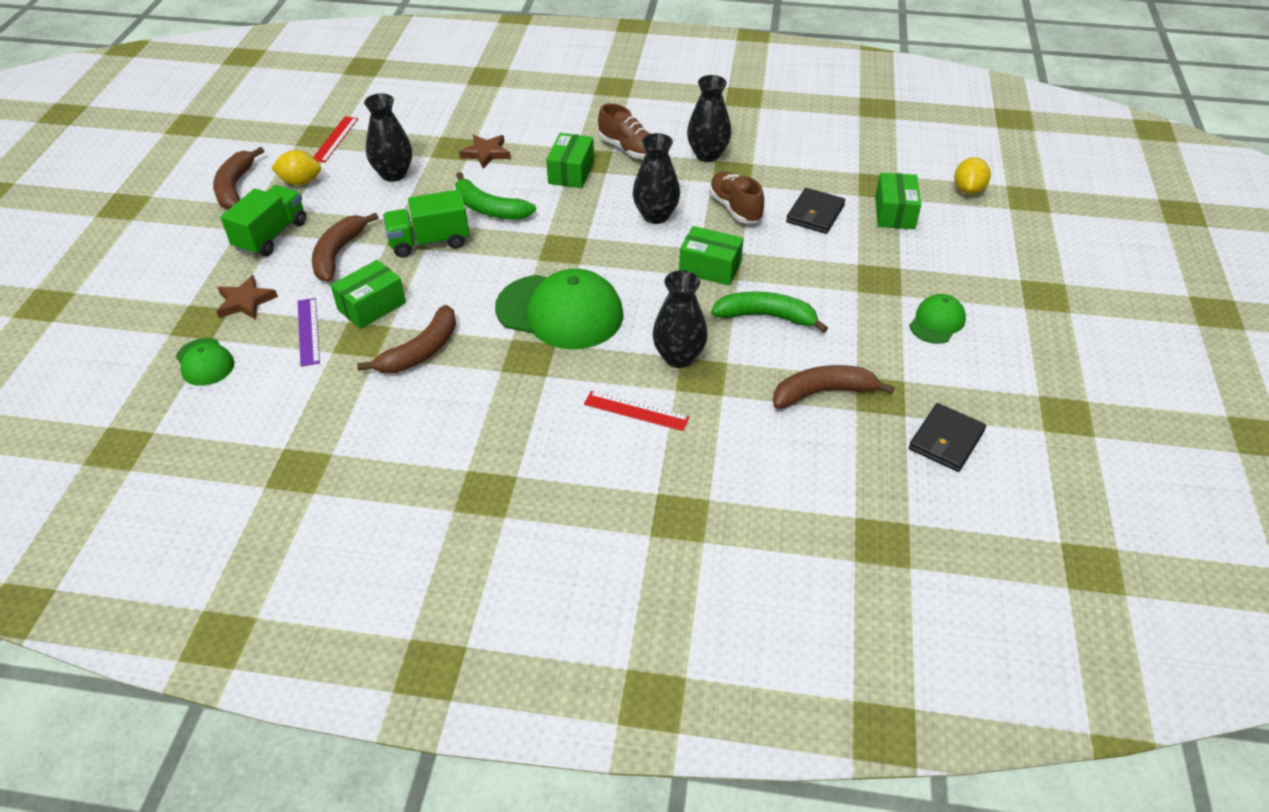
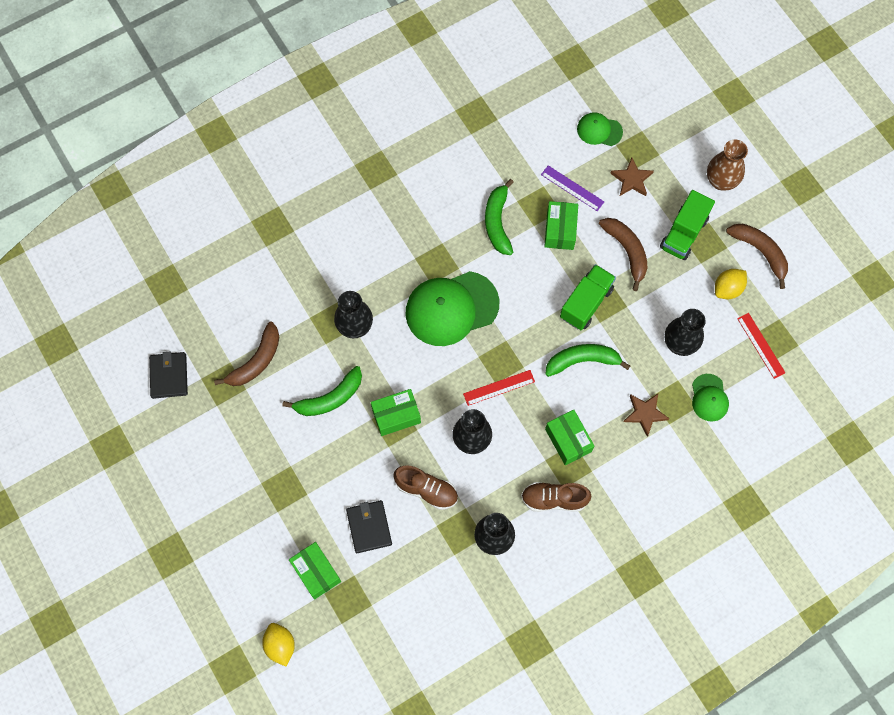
camera: 140 degrees right, 25 degrees up
green truck [221,185,306,256] -> green truck turned 45 degrees clockwise [660,190,715,260]
brown banana [357,305,456,373] -> green banana [485,179,514,255]
red ruler [584,391,689,431] -> red ruler moved to [463,370,535,406]
green cap [909,294,966,344] -> green cap moved to [692,374,729,421]
none -> brown vase [707,139,748,191]

